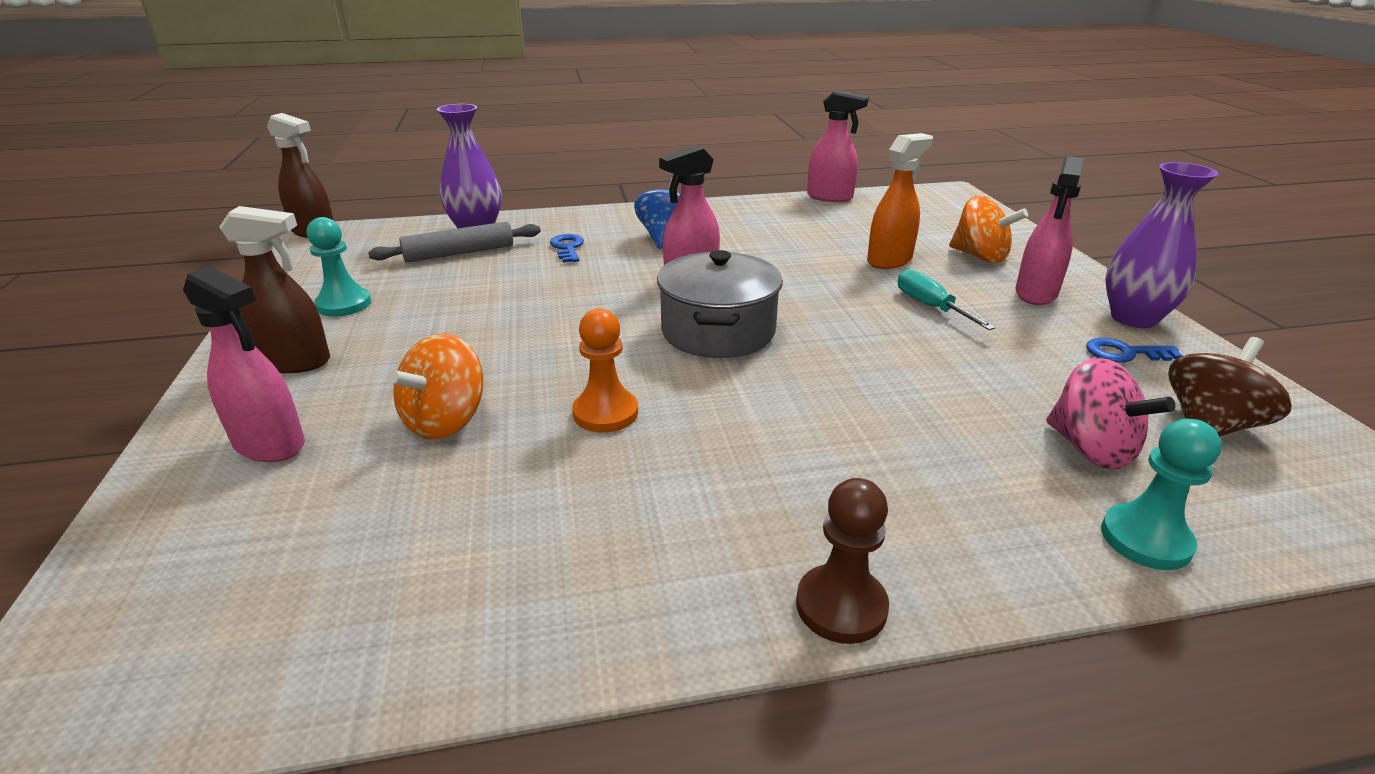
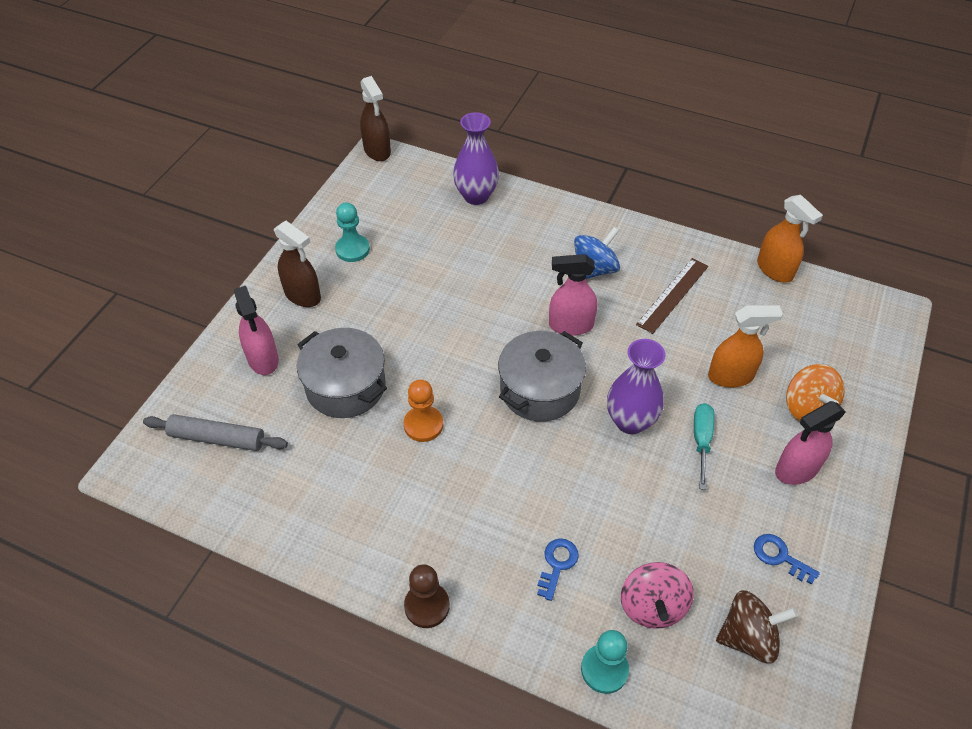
camera: 35 degrees right, 20 degrees up
grey rolling pin [368,222,541,263] -> grey rolling pin moved to [143,414,288,451]
orange spinning top [387,333,483,439] -> grey pot [297,328,387,418]
blue key [550,234,584,263] -> blue key moved to [537,538,579,601]
pink spray bottle [807,90,869,202] -> orange spray bottle [757,195,823,283]
purple vase [1105,162,1218,328] -> purple vase moved to [607,339,666,434]
none -> brown ruler [636,258,708,334]

